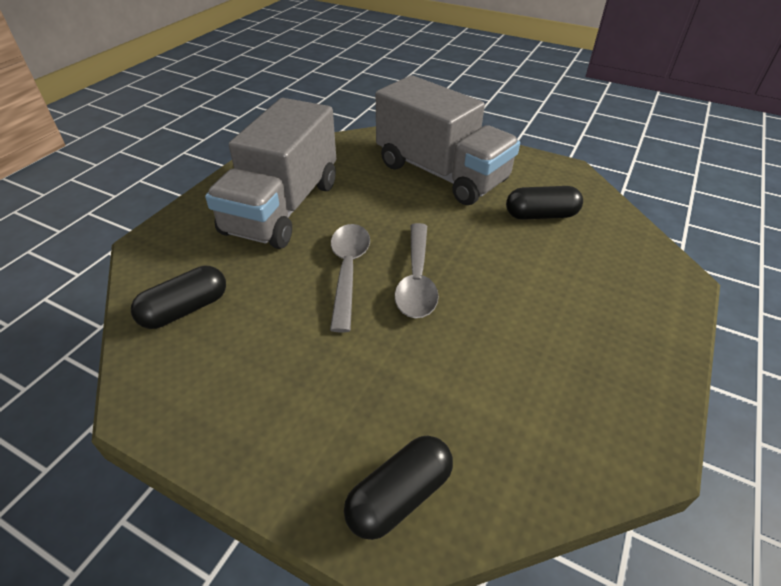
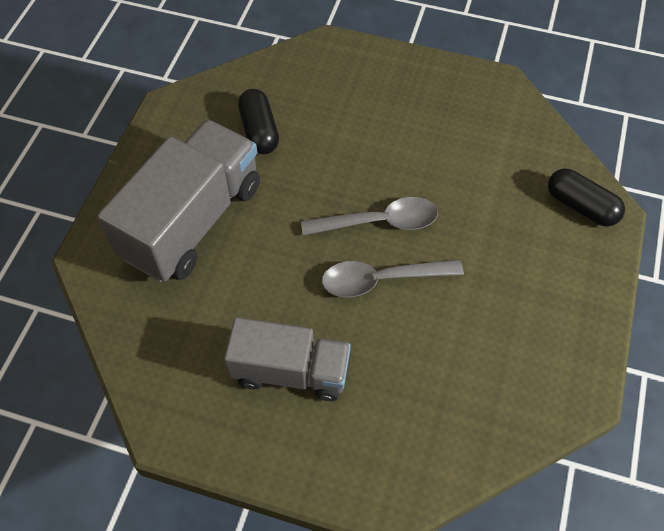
camera: 100 degrees left, 15 degrees up
black capsule [131,266,226,329] -> none
grey truck [205,98,336,249] -> grey truck [224,317,351,401], size x0.65

